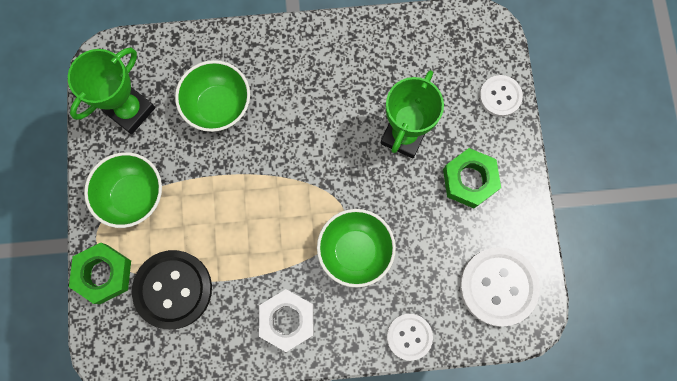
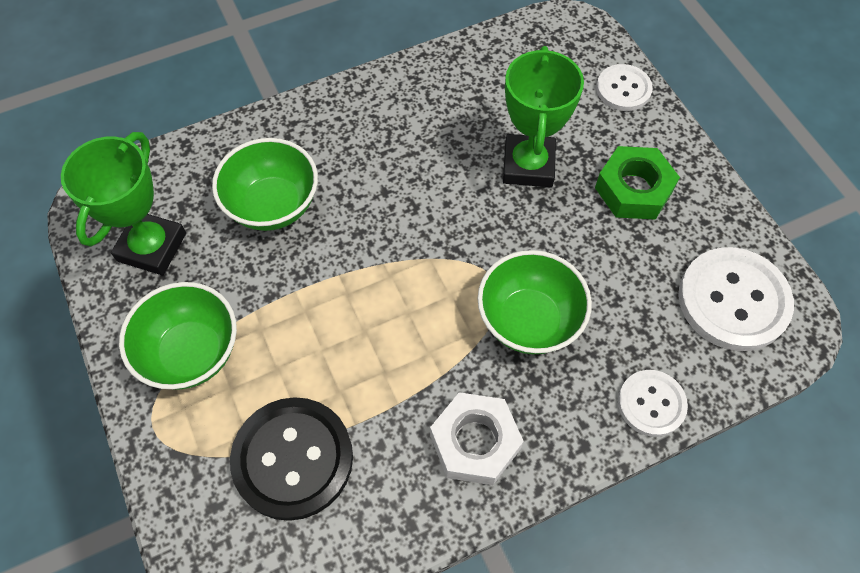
camera: 20 degrees left, 15 degrees down
green nut [69,243,131,304] -> none

